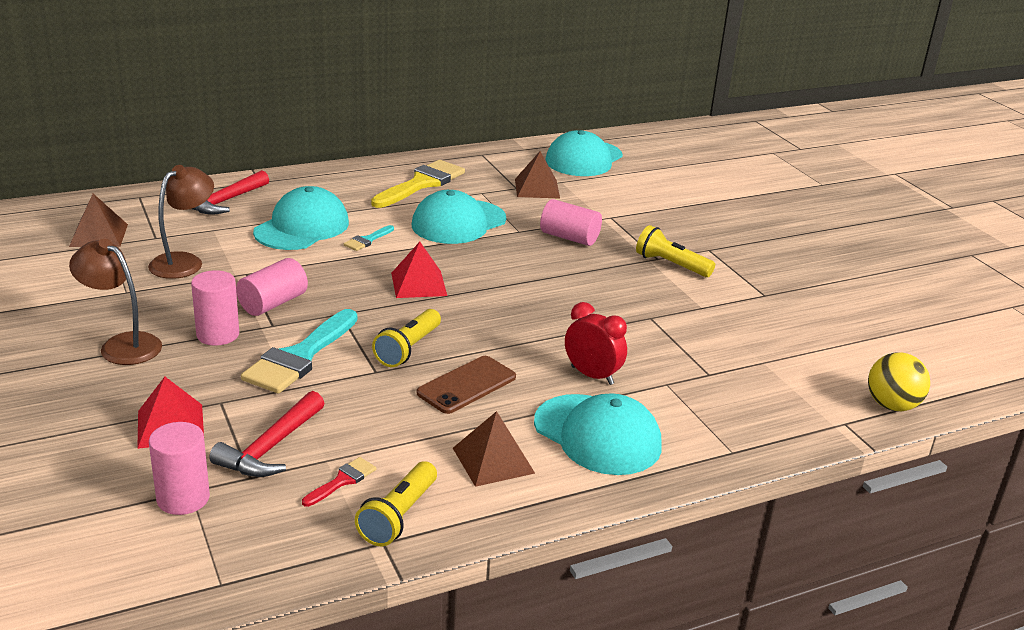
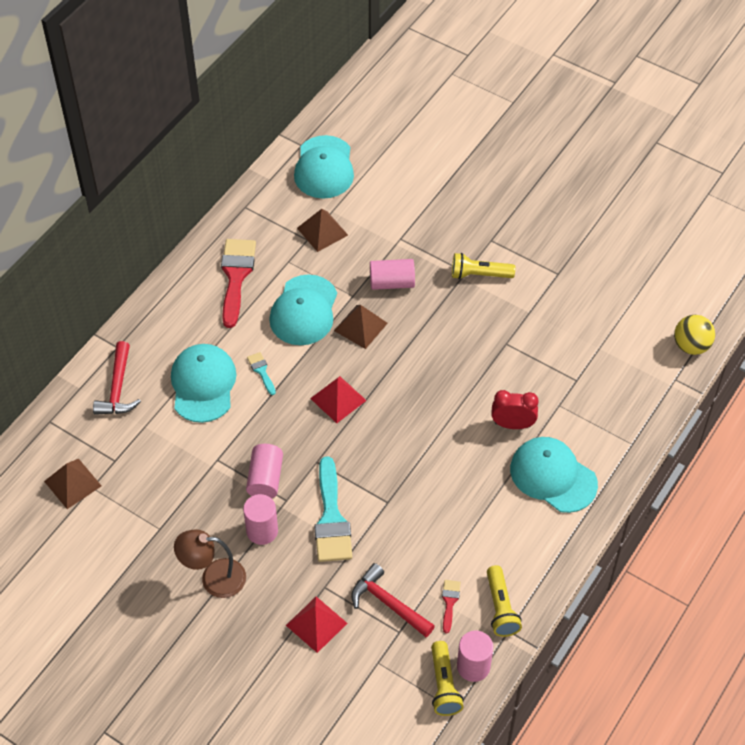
camera: 30 degrees left, 25 degrees up
brown lamp [148,165,214,279] -> none
pink cylinder [149,422,210,515] -> pink cylinder moved to [457,630,493,682]
red hammer [209,391,325,477] -> red hammer turned 135 degrees clockwise [351,563,435,637]
turquoise brush [344,225,394,251] -> turquoise brush turned 150 degrees clockwise [247,352,276,395]
yellow brush [371,160,465,208] -> red brush [221,239,256,328]
yellow flashlight [372,309,441,367] -> yellow flashlight moved to [431,641,464,716]
brown phone [417,356,516,414] -> none
brown pyramid [453,411,535,487] -> brown pyramid moved to [334,305,388,349]
turquoise cap [534,393,662,475] -> turquoise cap turned 150 degrees counterclockwise [510,437,598,513]

